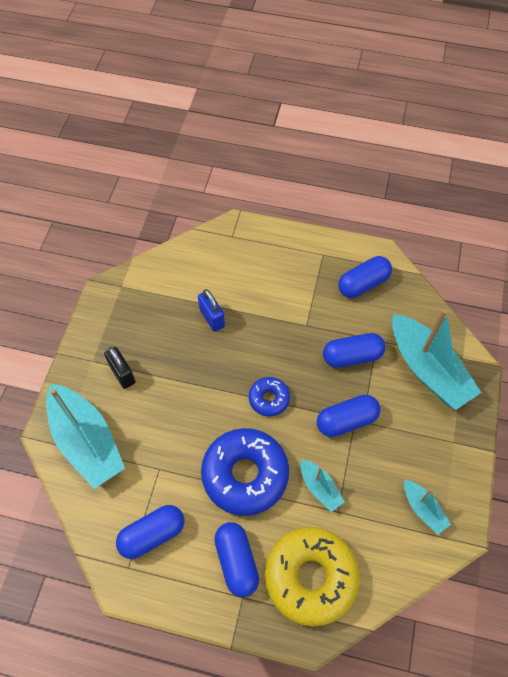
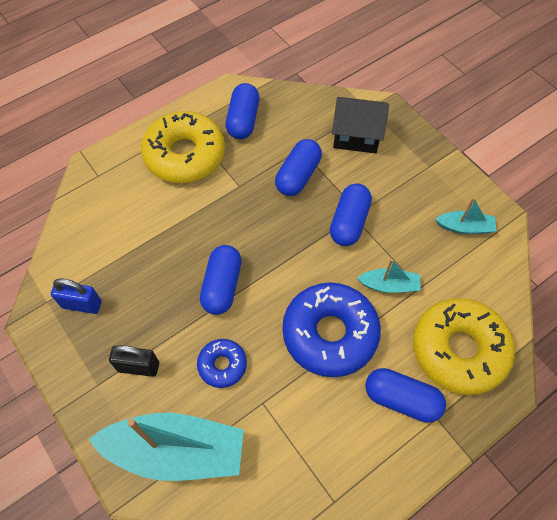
camera: 50 degrees left, 0 degrees up
blue capsule [116,505,184,559] -> blue capsule moved to [200,245,242,315]
blue padlock [198,289,225,332] -> blue padlock moved to [51,278,101,314]
blue donut [249,377,290,416] -> blue donut moved to [197,339,247,388]
turquoise boat [392,309,481,410] -> black house [332,97,389,154]
none -> yellow donut [141,111,225,183]

